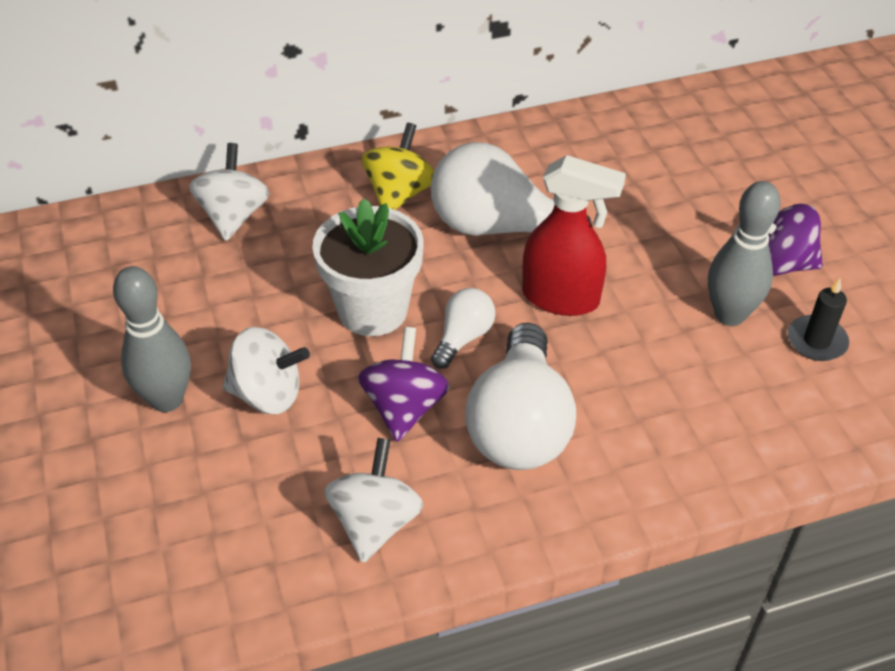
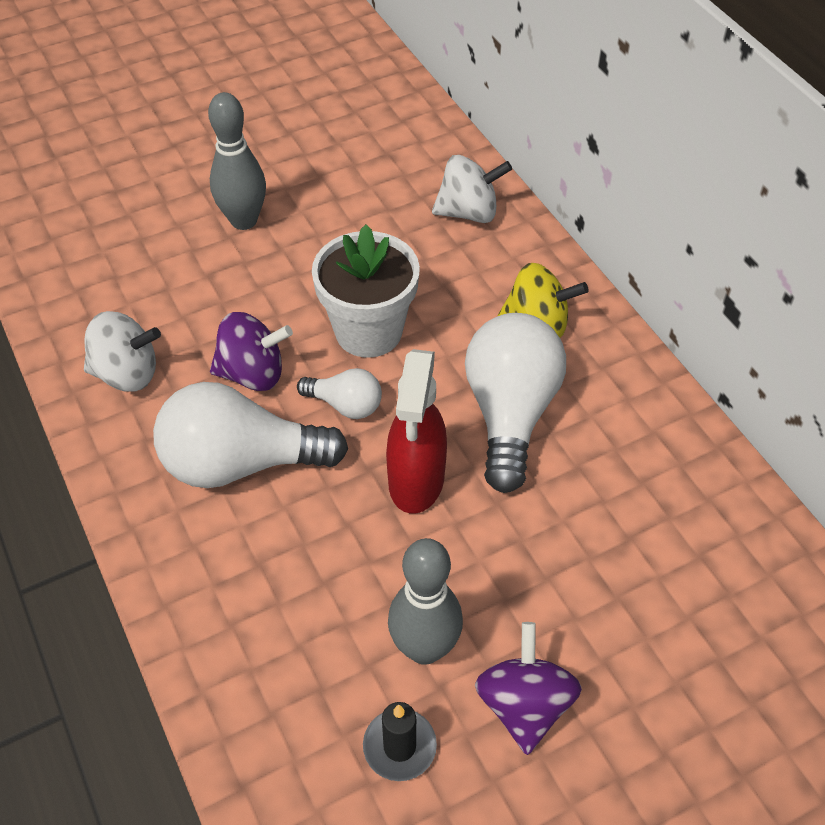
camera: 80 degrees right, 5 degrees up
white spinning top [223,327,310,414] -> none

